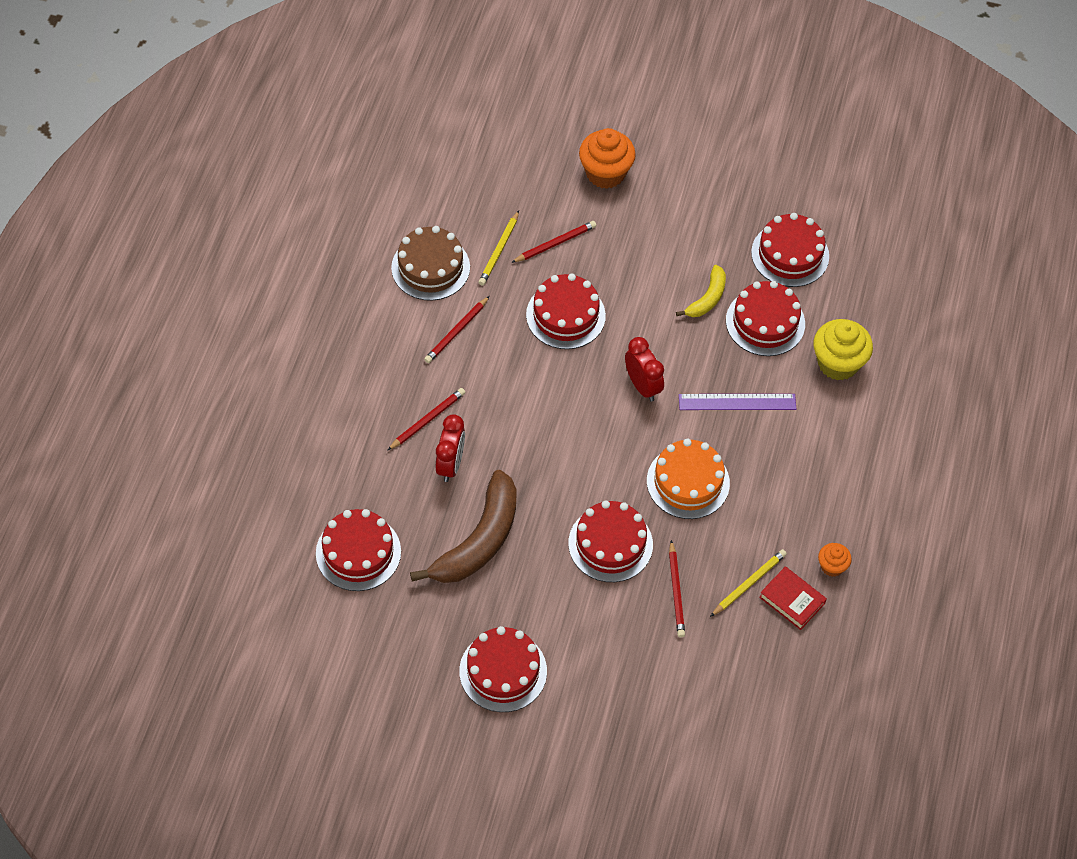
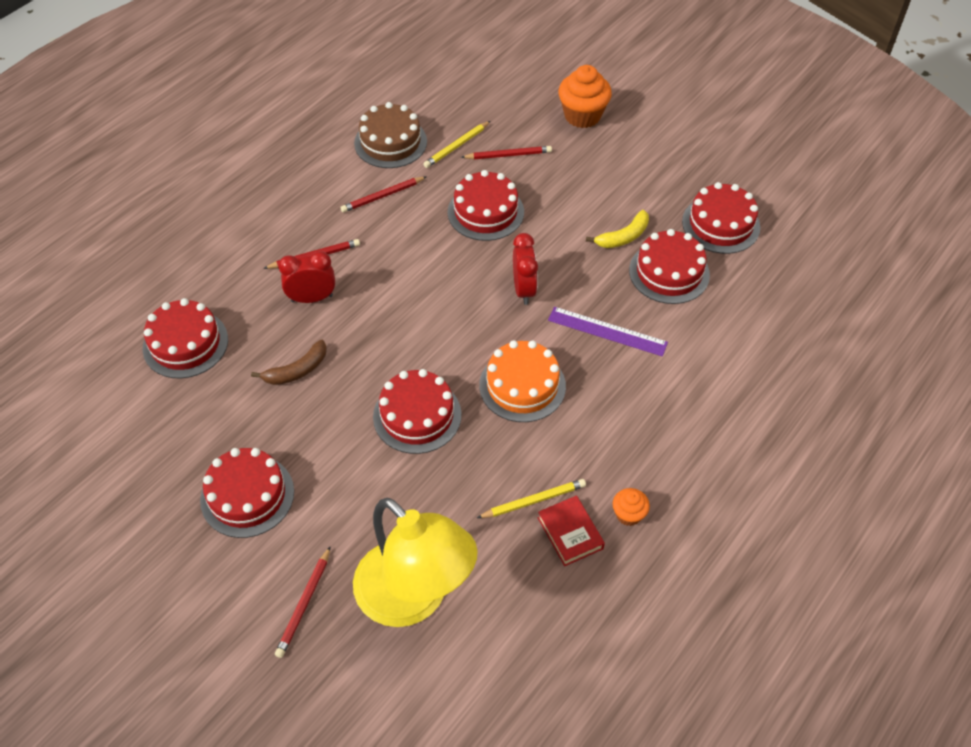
camera: 25 degrees right, 5 degrees down
brown banana [410,470,517,583] -> brown banana [251,340,327,385], size x0.53
red clock [436,414,465,482] -> red clock turned 135 degrees counterclockwise [278,251,335,303]
red pencil [669,540,685,637] -> red pencil moved to [275,547,330,658]
yellow cupcake [813,319,873,381] -> none
none -> yellow lamp [353,498,478,627]

